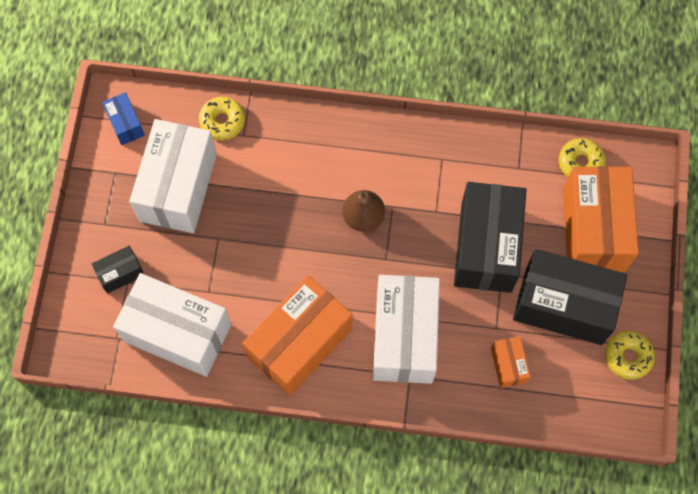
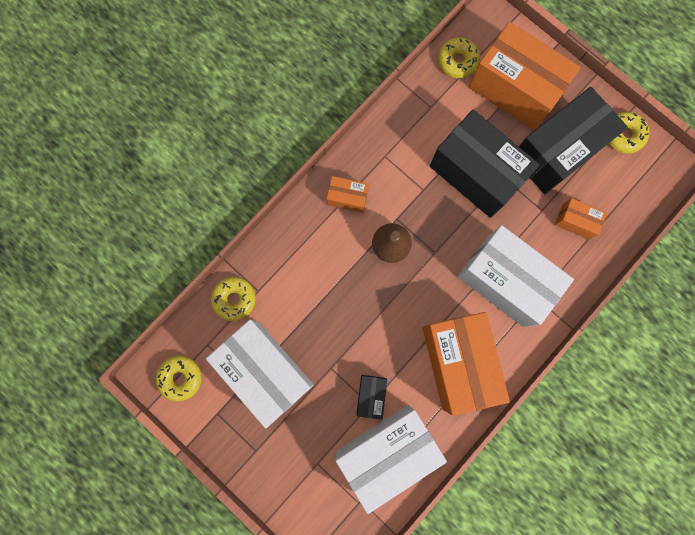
camera: 55 degrees left, 10 degrees up
black box [92,246,144,294] -> black box moved to [357,375,387,420]
blue box [102,92,145,145] -> yellow donut [156,356,202,402]
none -> orange box [327,176,369,213]

